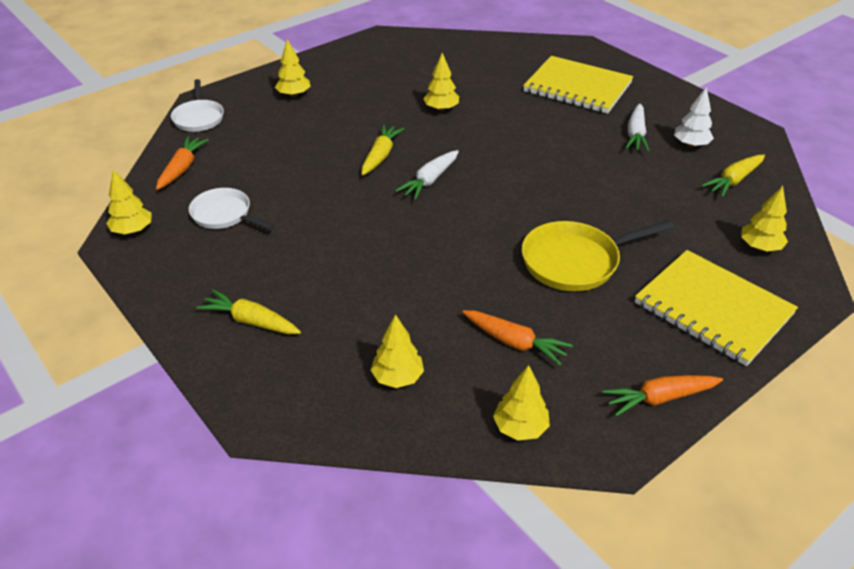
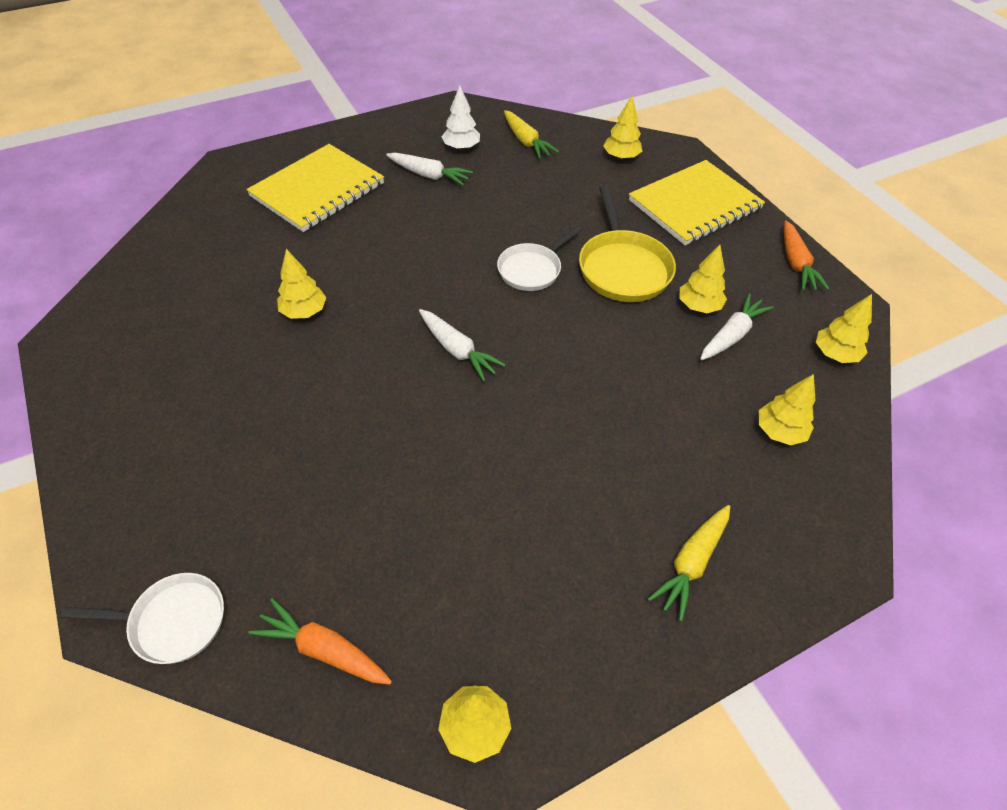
camera: 80 degrees left, 10 degrees up
white pan [189,188,275,230] -> white pan moved to [497,226,582,291]
yellow tree [275,39,311,97] -> yellow tree moved to [680,245,727,313]
yellow carrot [361,124,404,175] -> none
orange carrot [463,310,573,365] -> white carrot [700,293,774,360]

